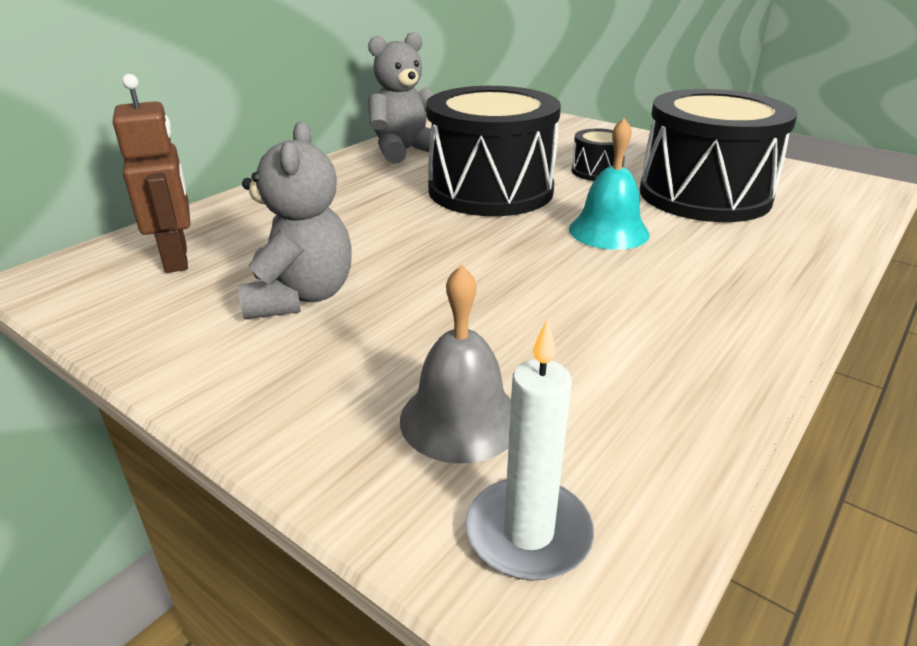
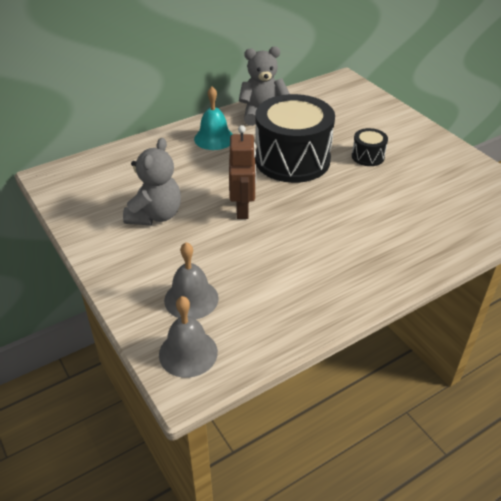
camera: 20 degrees right, 10 degrees up
brown robot [113,74,190,273] -> brown robot moved to [229,125,256,219]
white candle [466,319,594,580] -> grey bell [159,296,218,378]
turquoise bell [569,118,650,250] -> turquoise bell moved to [194,87,232,150]
black drum [640,89,797,222] -> none

